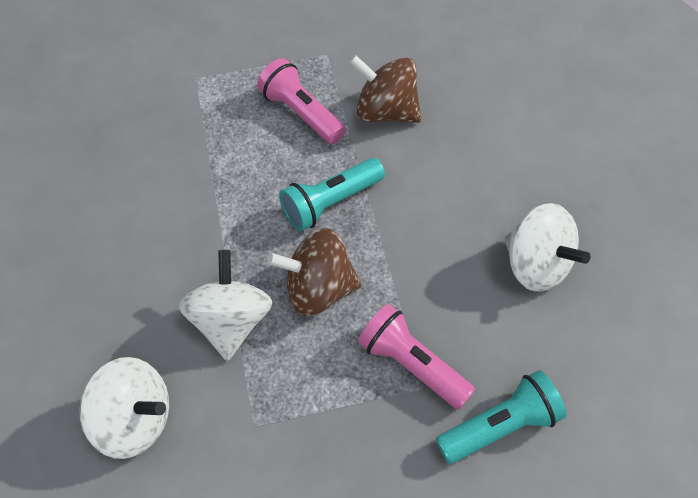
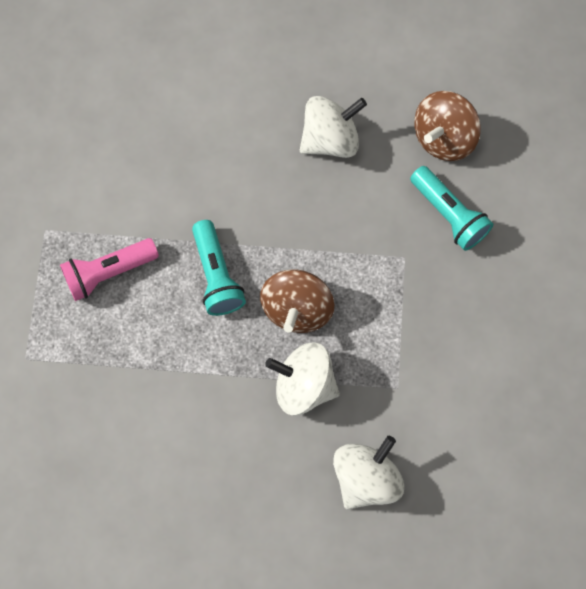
camera: 75 degrees left, 15 degrees up
brown spinning top [349,55,421,123] -> brown spinning top moved to [414,91,481,161]
pink flashlight [358,304,475,410] -> none
turquoise flashlight [436,370,567,464] -> turquoise flashlight turned 150 degrees clockwise [410,166,493,251]

